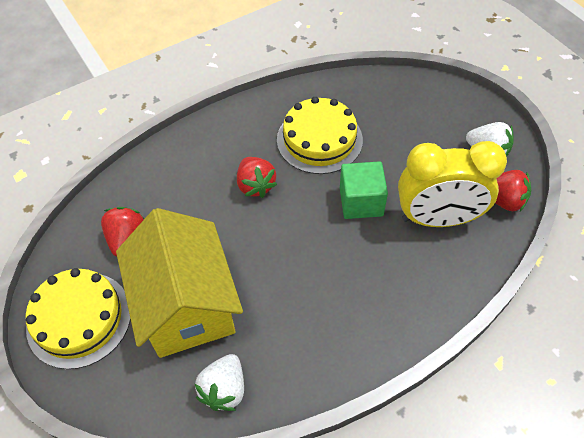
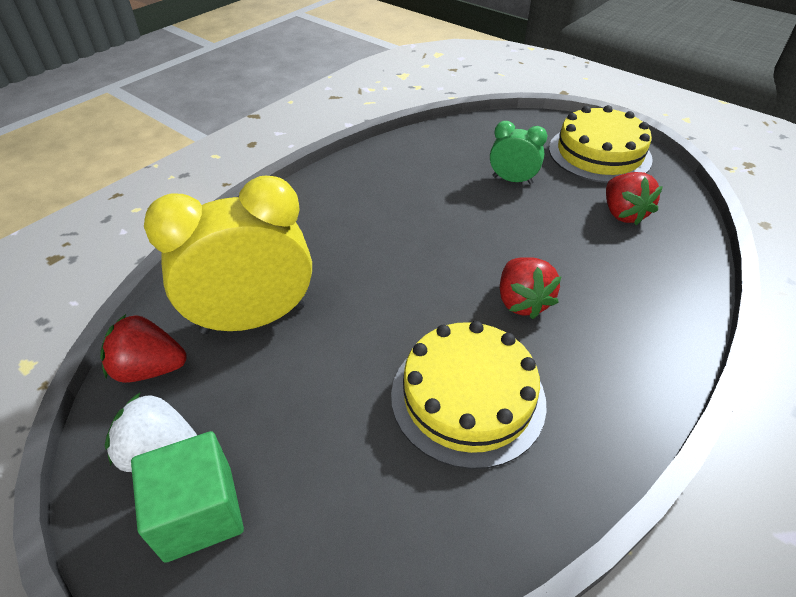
camera: 160 degrees right, 10 degrees down
yellow house [116,208,243,358] -> green clock [490,121,547,184]
white strawberry [195,354,244,411] -> none
red strawberry [237,157,277,198] -> red strawberry turned 150 degrees counterclockwise [500,257,562,319]
green cube [340,161,388,219] -> green cube moved to [131,431,244,563]

